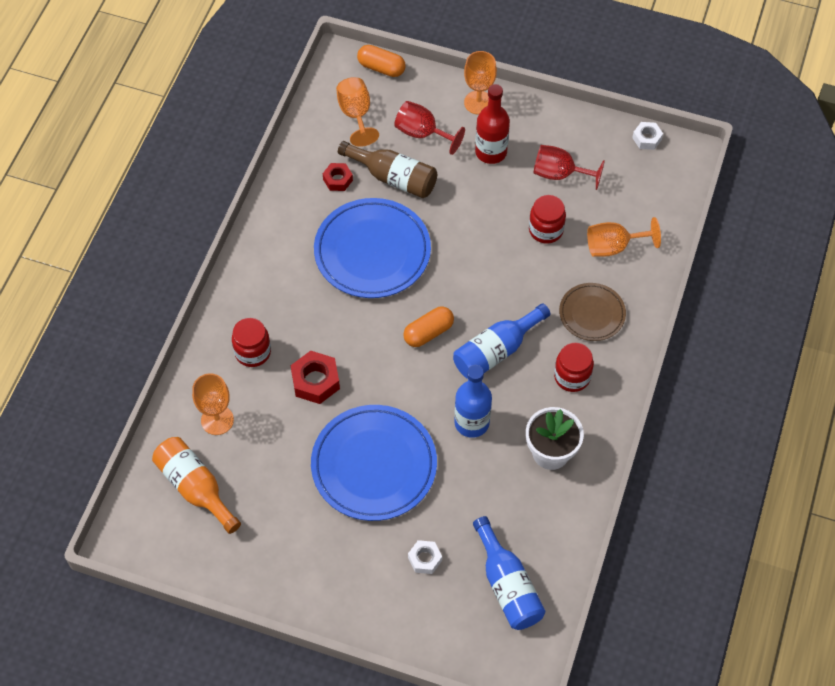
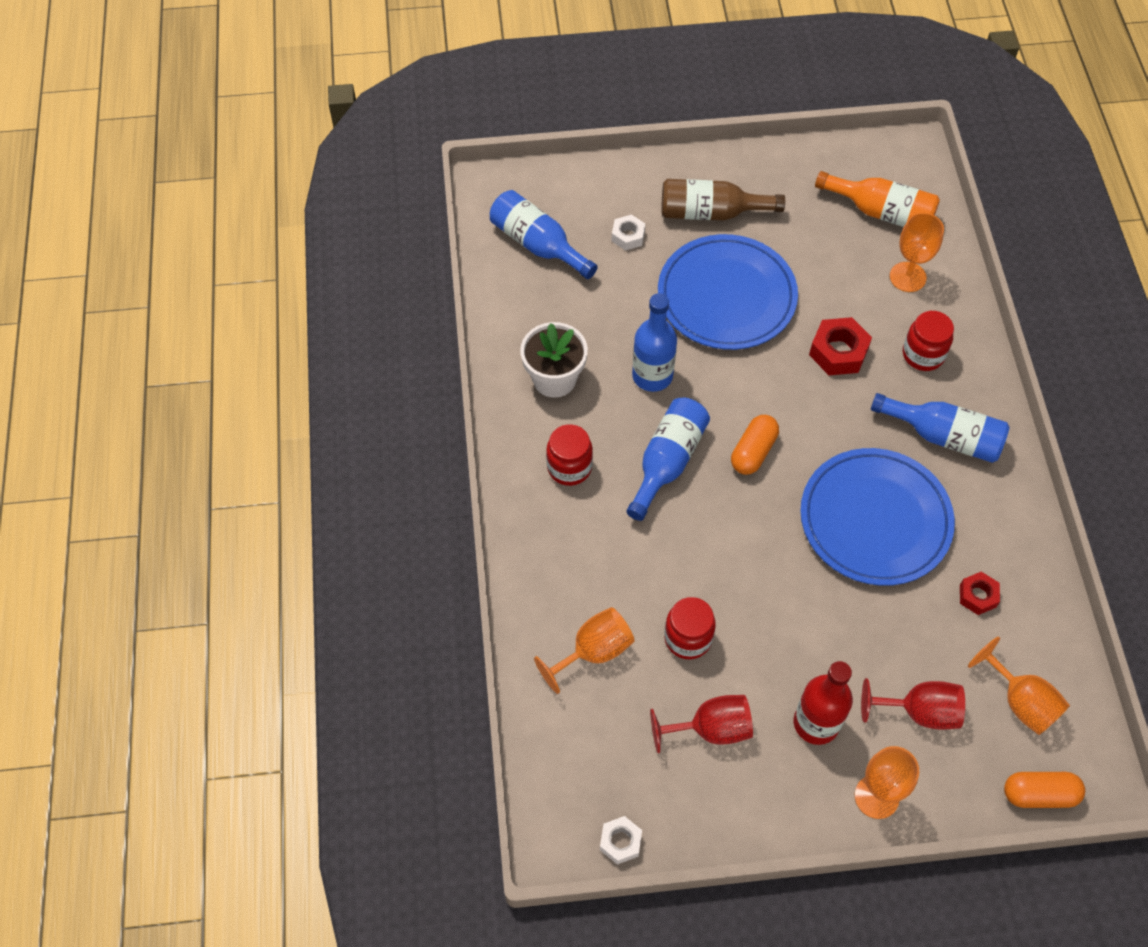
camera: 155 degrees right, 0 degrees up
brown bottle [338,141,437,198] -> brown bottle moved to [661,179,785,220]
brown plate [559,283,626,341] -> none
none -> blue bottle [871,393,1010,463]

